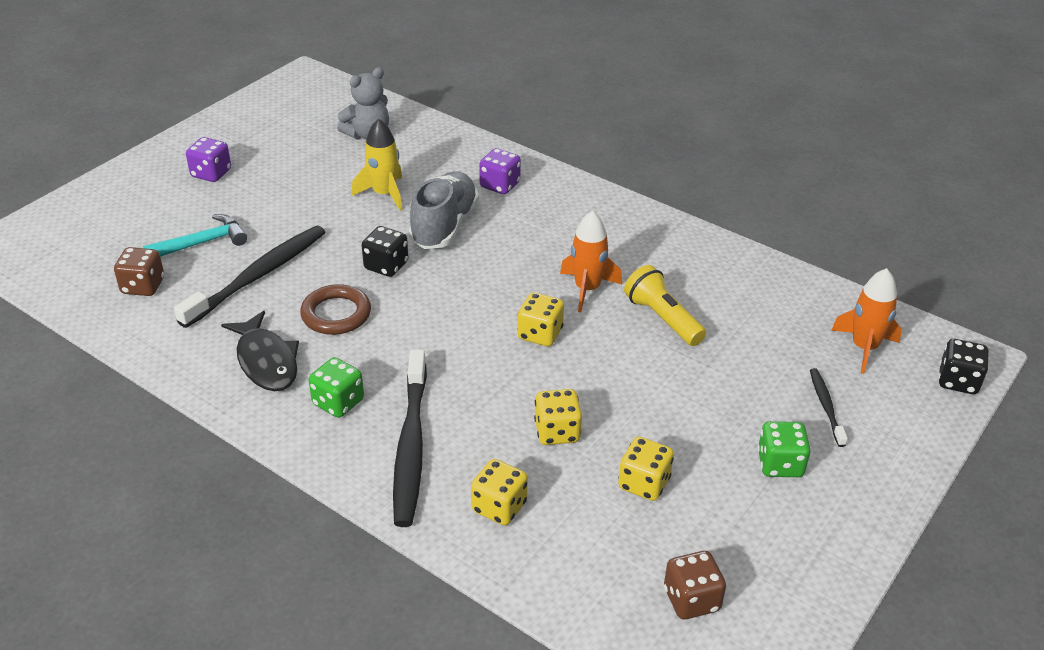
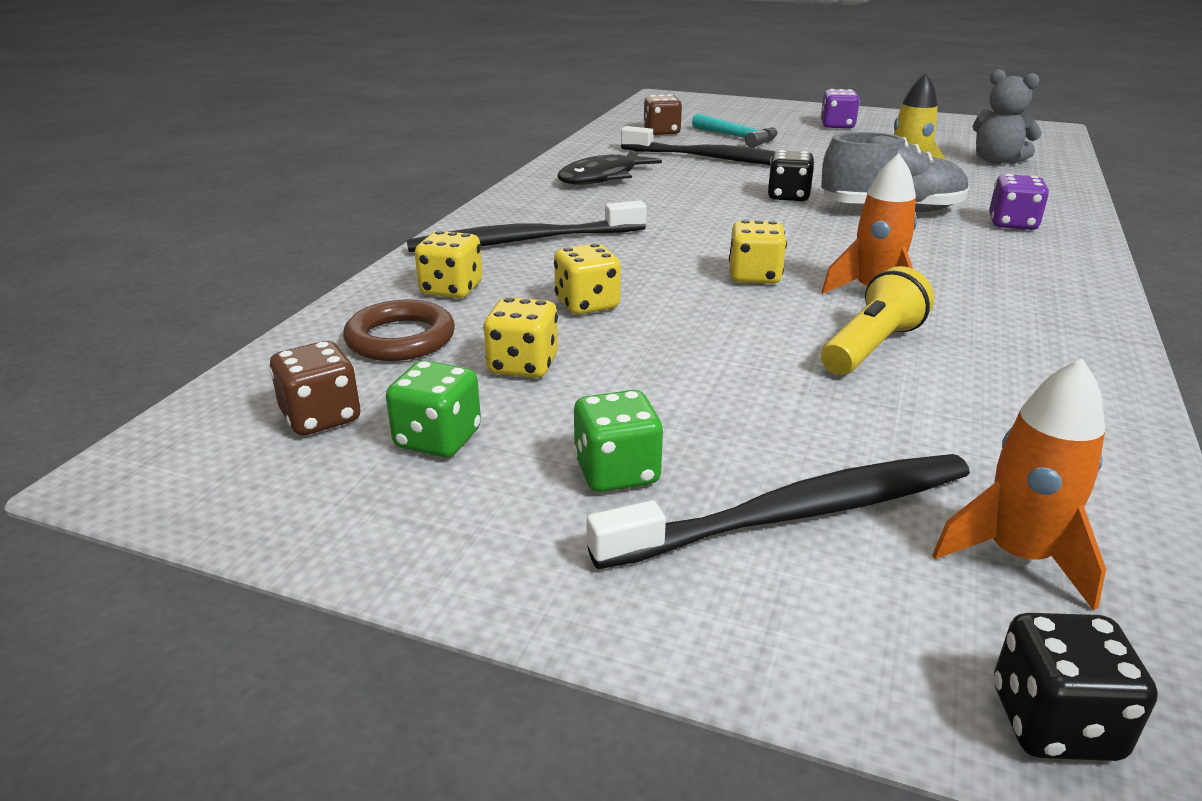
camera: 75 degrees right, 10 degrees down
brown ring [300,284,371,335] -> brown ring moved to [343,300,455,361]
green dice [309,357,364,418] -> green dice moved to [386,360,481,457]
black toothbrush [810,368,848,447] -> black toothbrush [586,454,970,569], size x2.00

